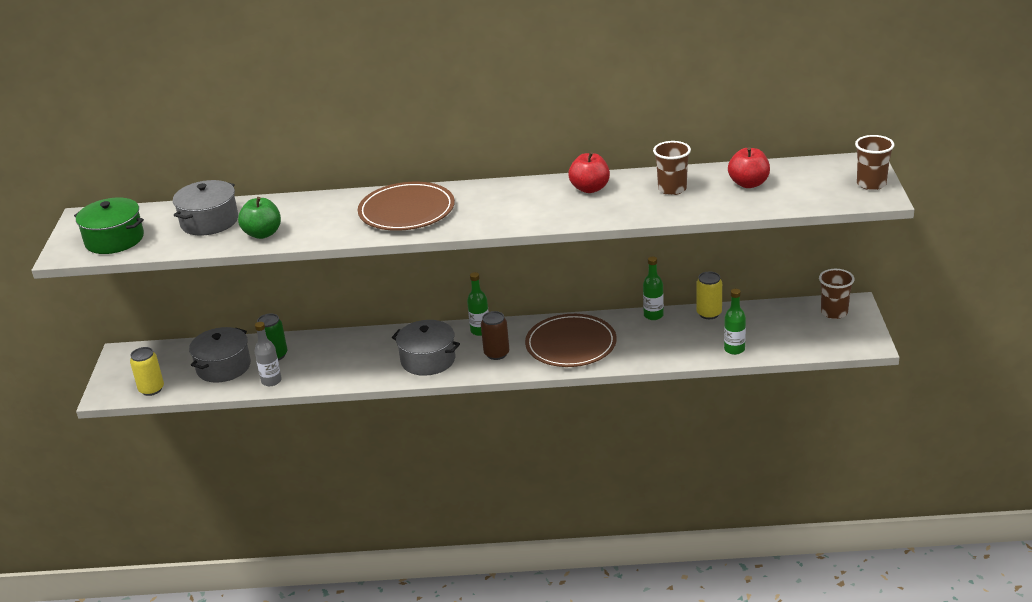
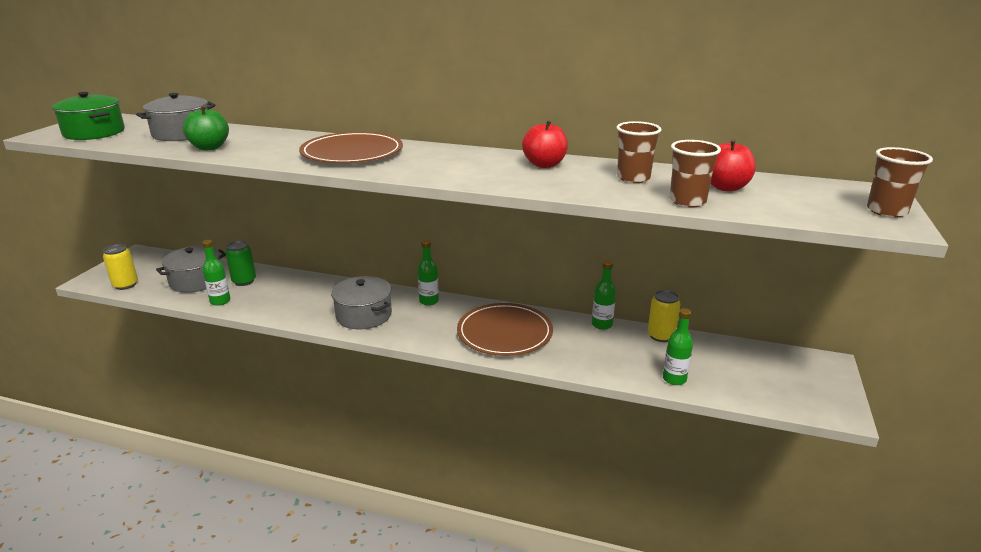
camera: 15 degrees right, 5 degrees down
grey bottle [255,322,282,386] -> green bottle [202,240,230,306]
brown can [481,311,509,360] -> none
brown cup [819,269,855,319] -> brown cup moved to [670,140,721,208]

